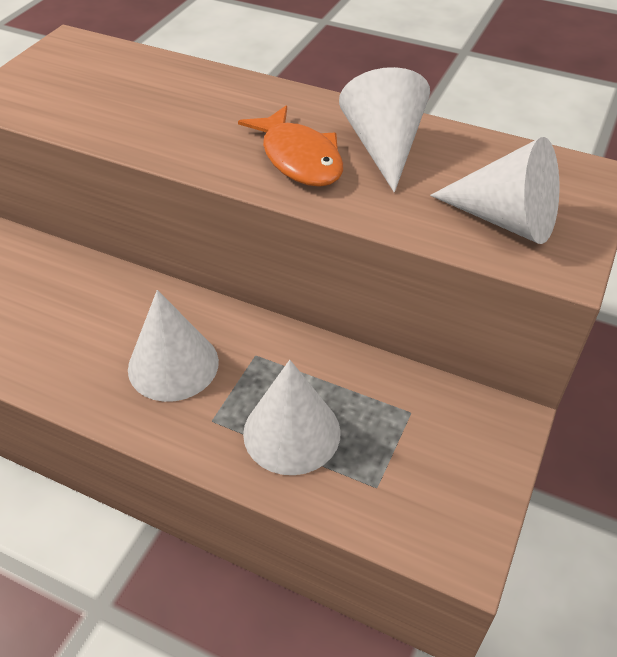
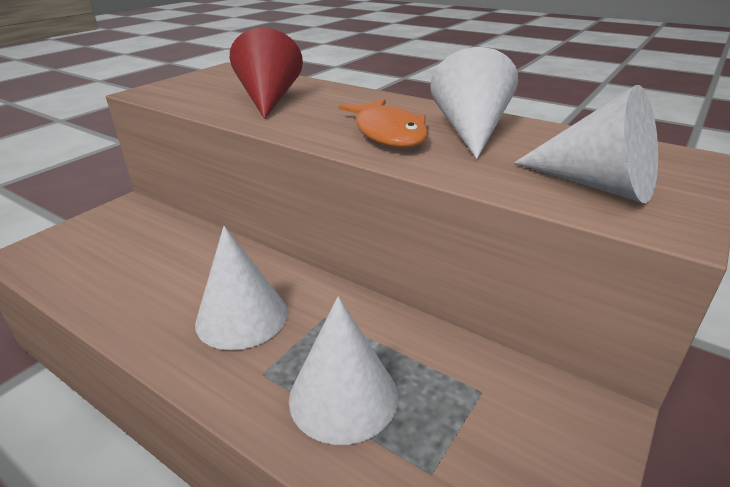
camera: 10 degrees right, 15 degrees down
none -> red cone [230,28,303,119]

